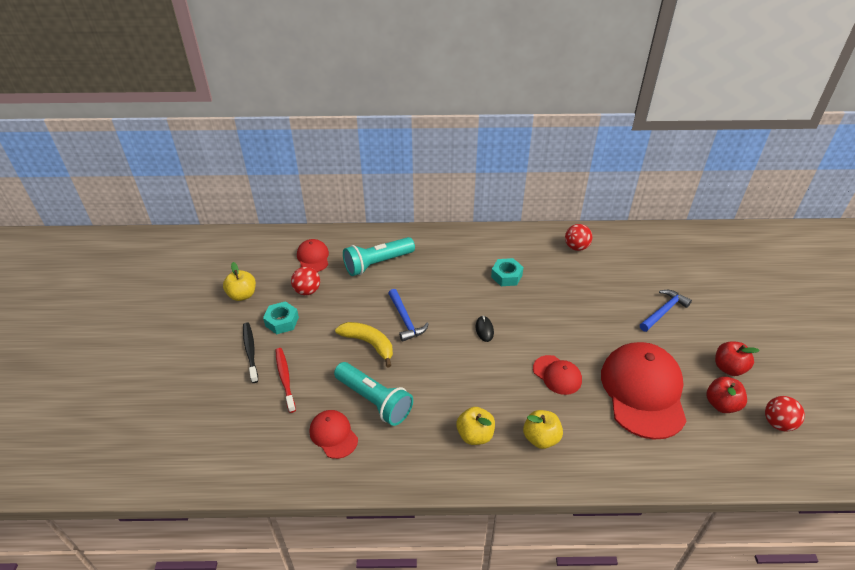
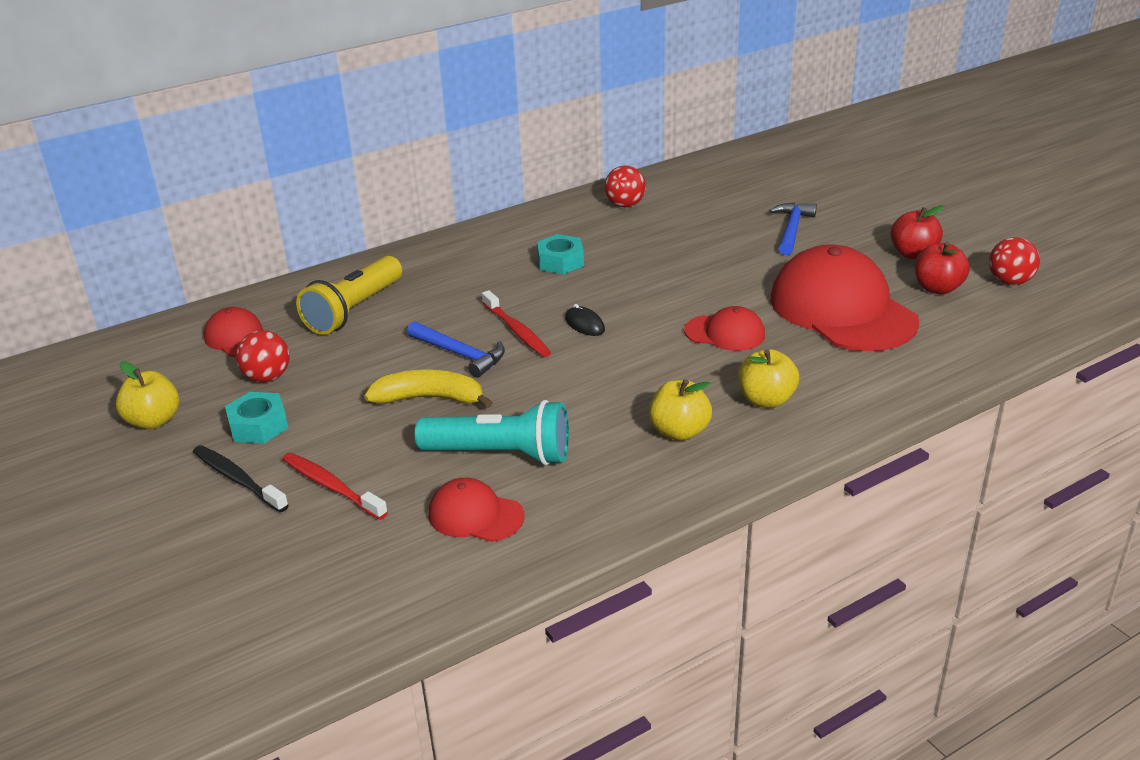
camera: 30 degrees left, 10 degrees down
turquoise flashlight [343,237,415,276] -> yellow flashlight [296,256,402,335]
none -> red toothbrush [482,290,551,357]

